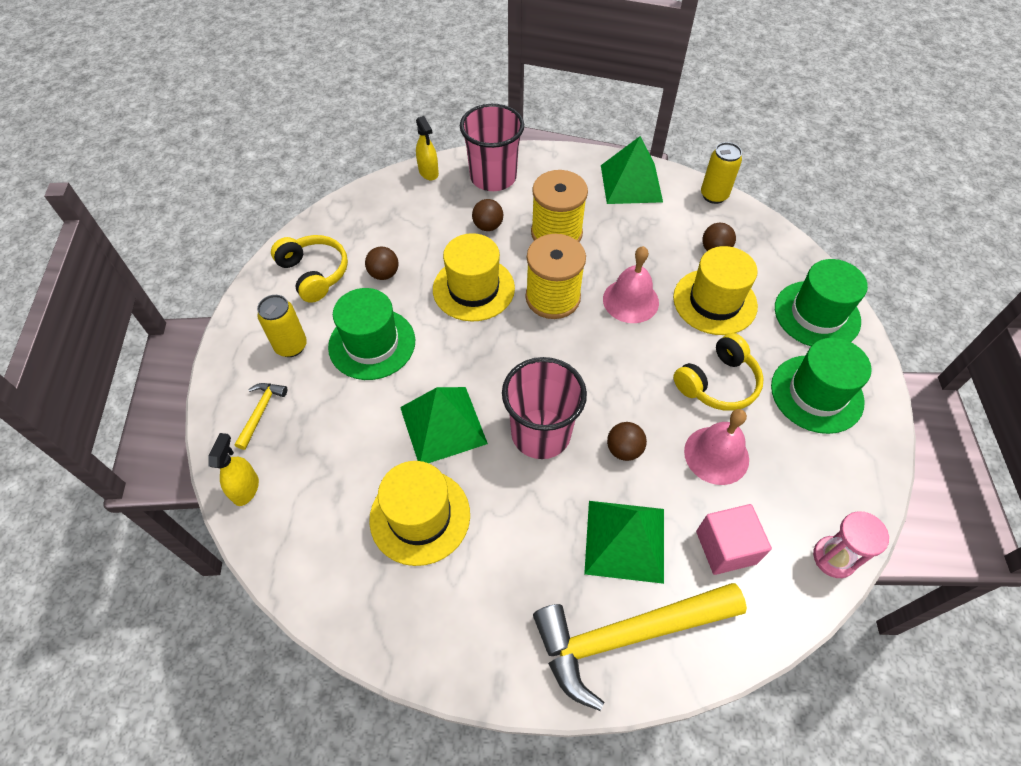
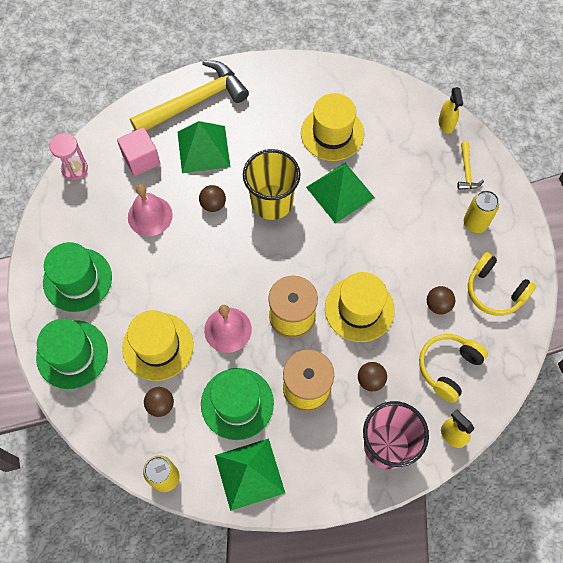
camera: 165 degrees right, 10 degrees up
green hat [328,288,415,380] -> green hat moved to [201,368,274,440]
pink cup [502,357,587,459] -> yellow cup [243,149,300,220]
yellow headphones [673,333,764,411] -> yellow headphones moved to [419,334,488,403]

